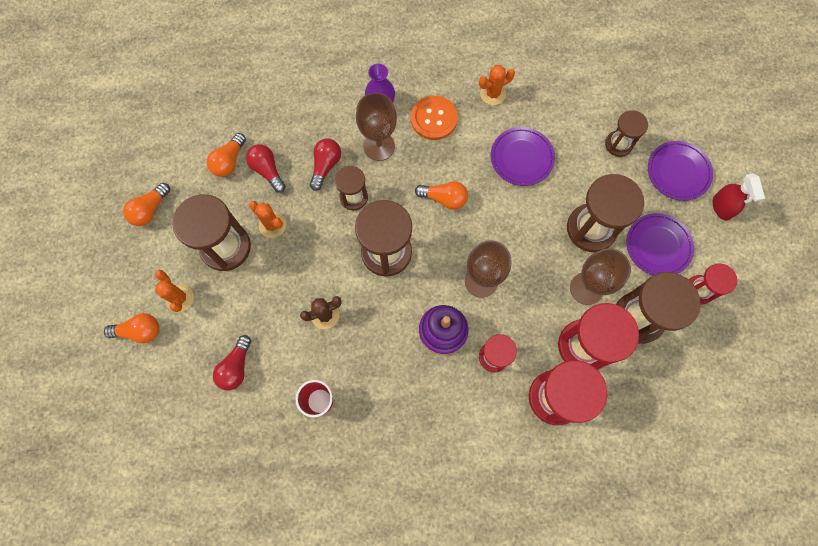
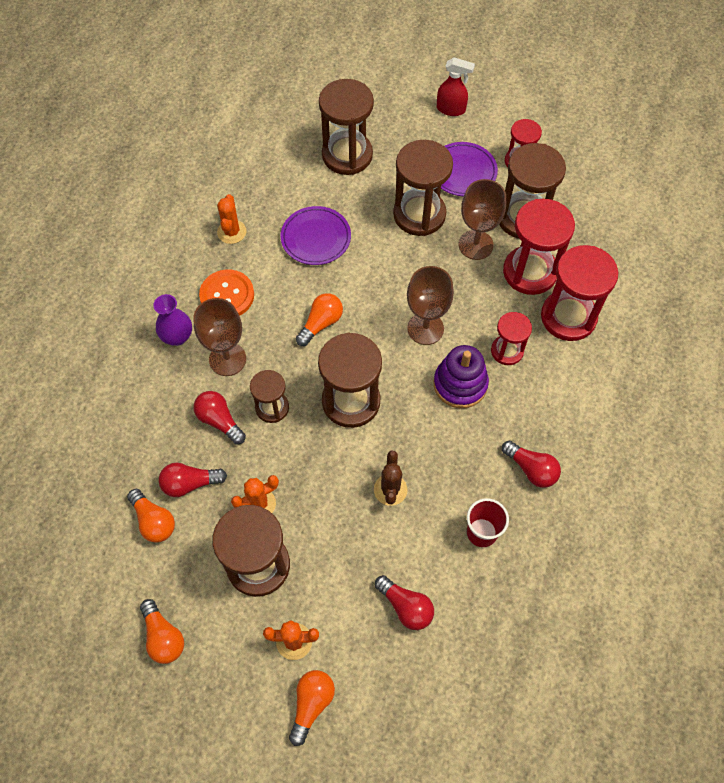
camera: 65 degrees left, 10 degrees down
brown hourglass [605,110,648,157] -> brown hourglass [319,79,374,175], size x1.74
purple plate [648,141,713,201] -> none
none -> red light bulb [502,441,561,488]

